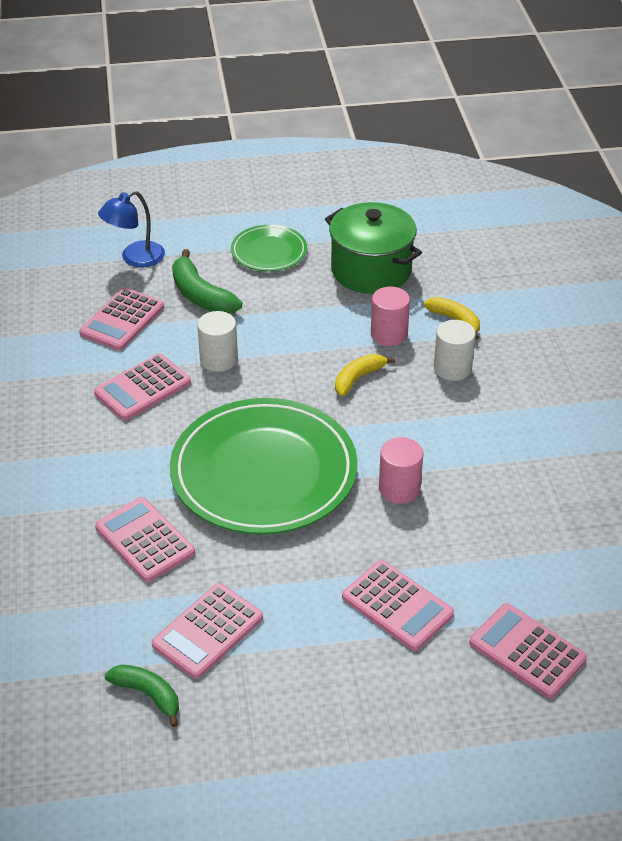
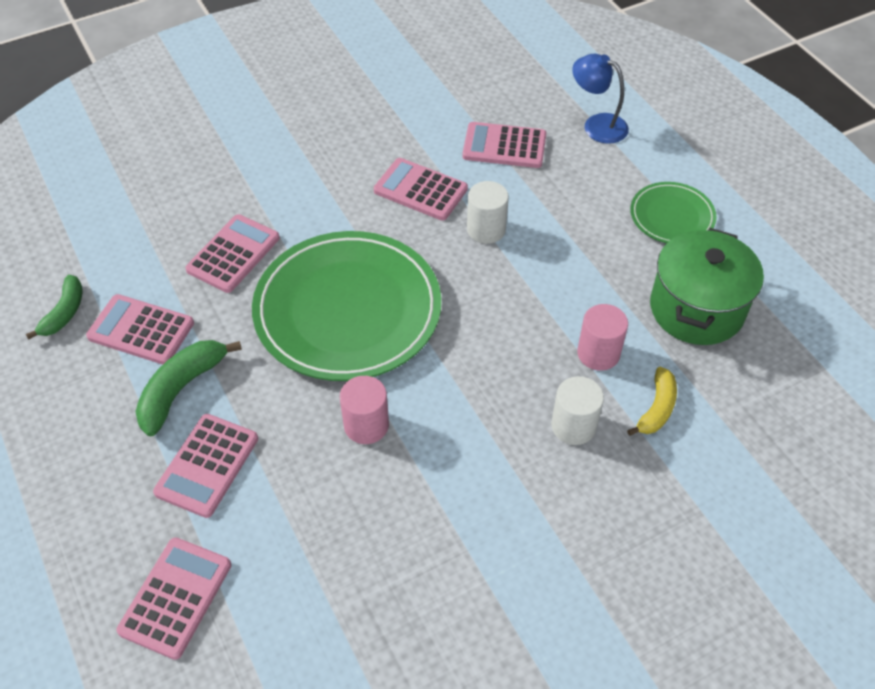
camera: 70 degrees right, 10 degrees up
green banana [172,249,242,314] -> green banana moved to [135,340,242,436]
yellow banana [335,354,396,396] -> none

